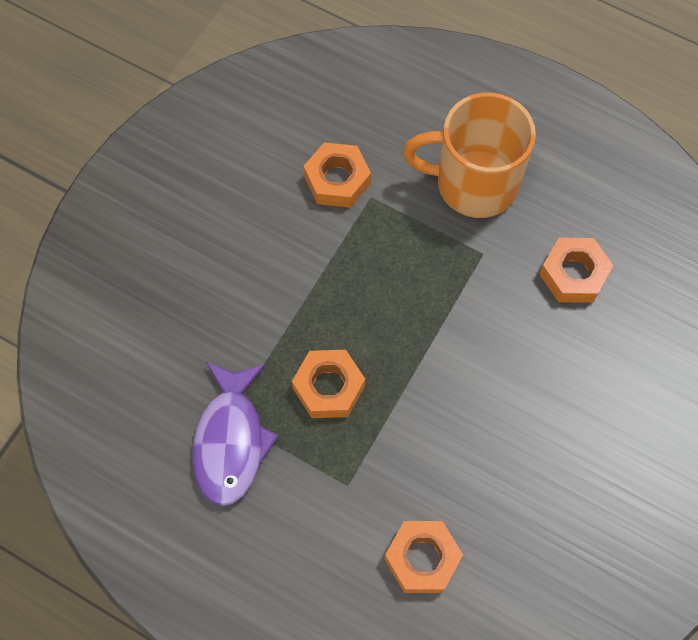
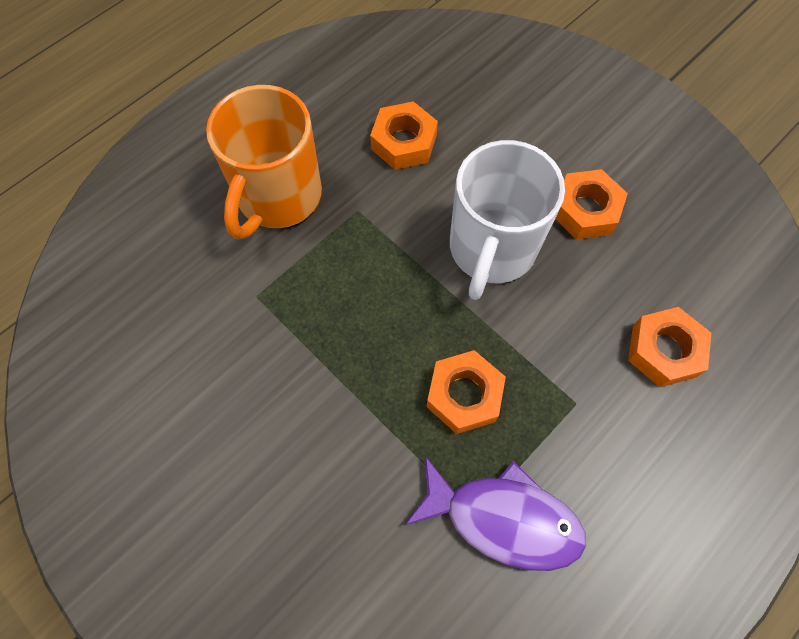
camera: 75 degrees left, 0 degrees up
orange nut [304,142,371,208] -> orange nut moved to [555,169,628,239]
none -> white mug [450,140,565,300]

